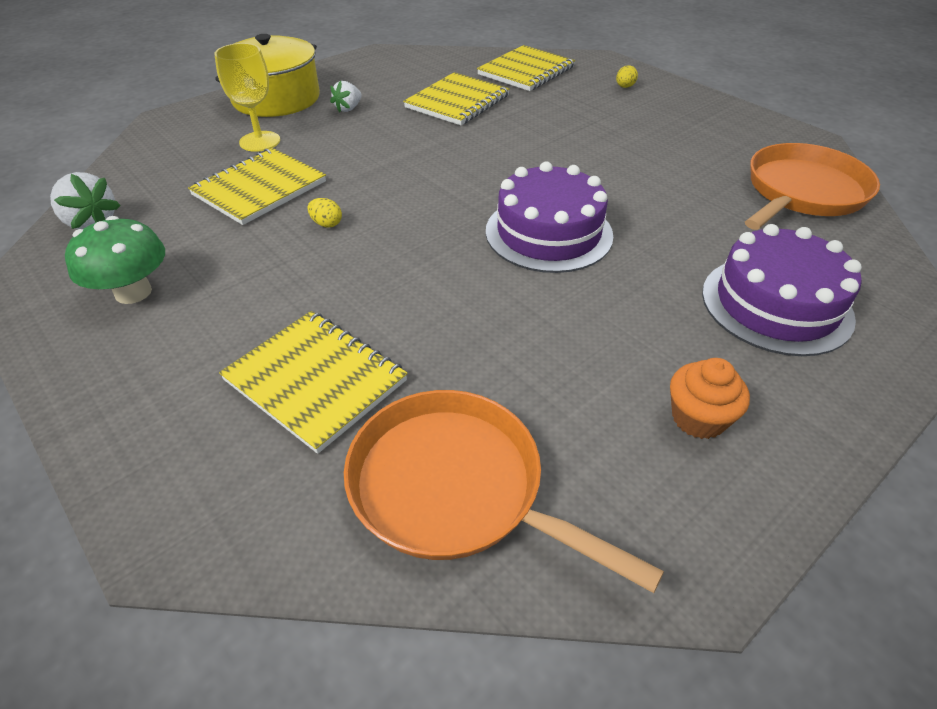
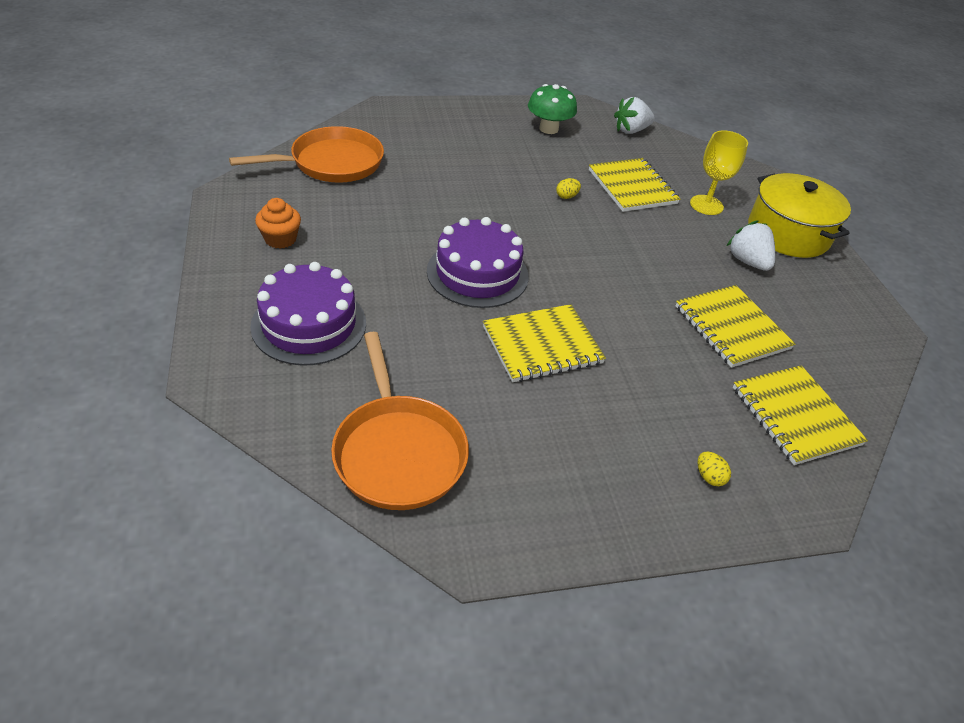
camera: 115 degrees right, 0 degrees up
yellow notebook [219,311,408,454] -> yellow notebook moved to [483,304,606,382]
white strawberry [330,81,362,113] -> white strawberry [727,220,775,271], size x1.52

